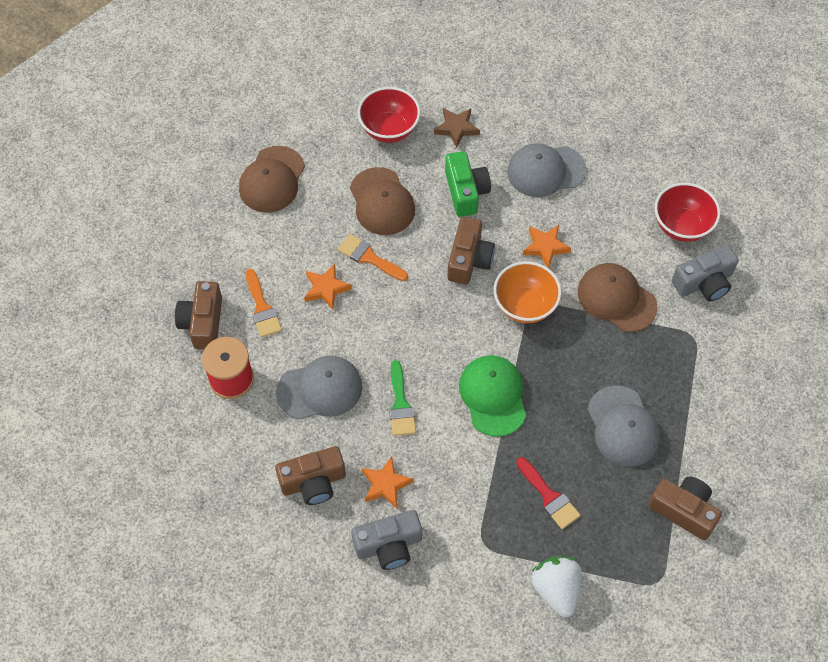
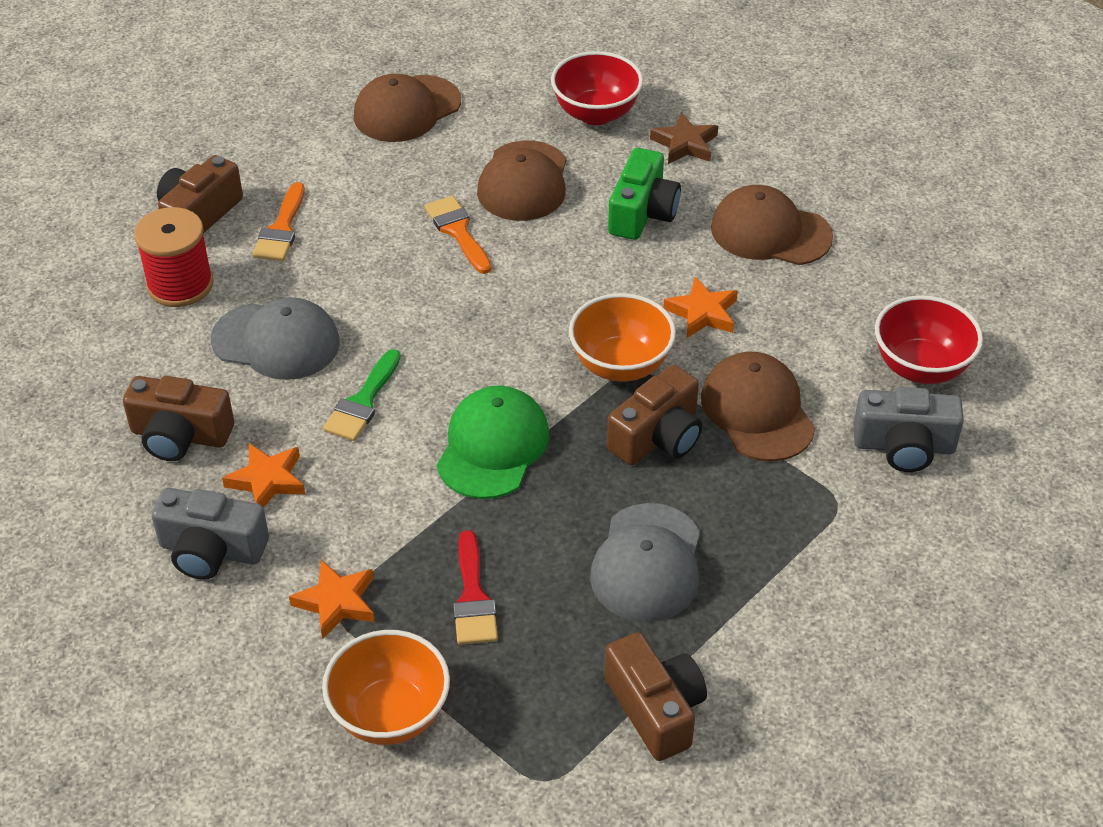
camera: 30 degrees right, 15 degrees down
orange star [304,264,352,310] -> orange star moved to [289,560,375,639]
brown camera [447,217,495,284] -> brown camera moved to [607,365,702,465]
grey cap [507,143,586,197] -> brown cap [711,185,833,265]
white strawberry [531,556,582,617] -> orange bowl [322,630,450,745]

